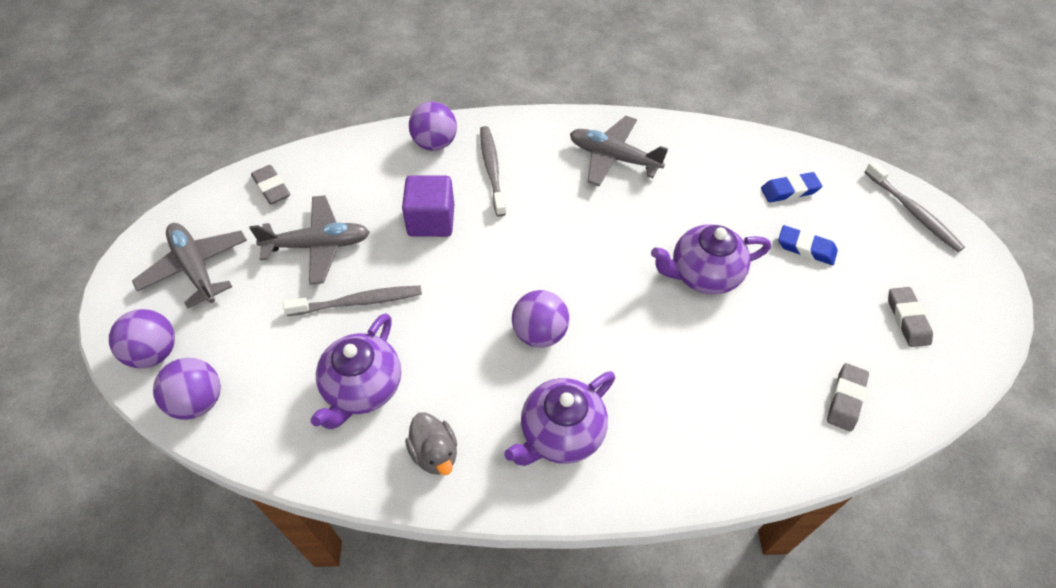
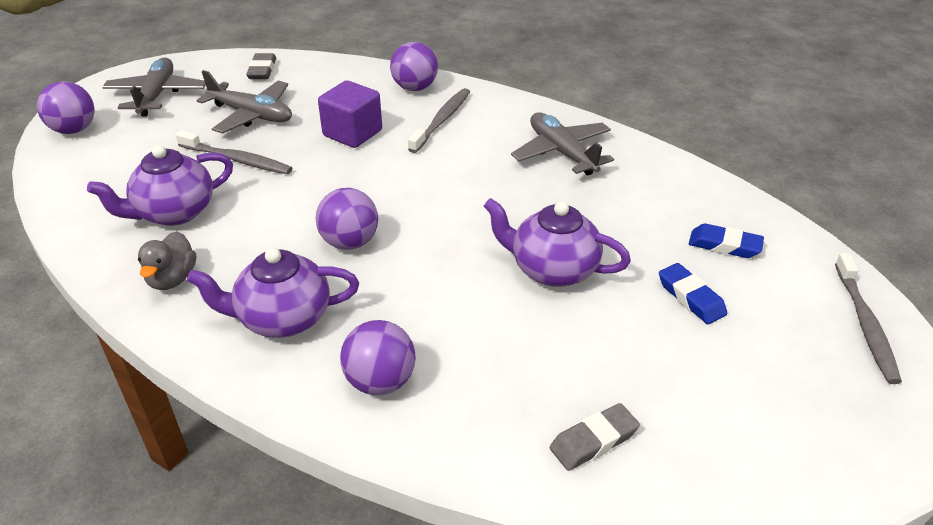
camera: 35 degrees right, 15 degrees down
purple ball [153,358,221,420] -> purple ball moved to [340,320,416,395]
grey eraser [888,287,933,347] -> none

